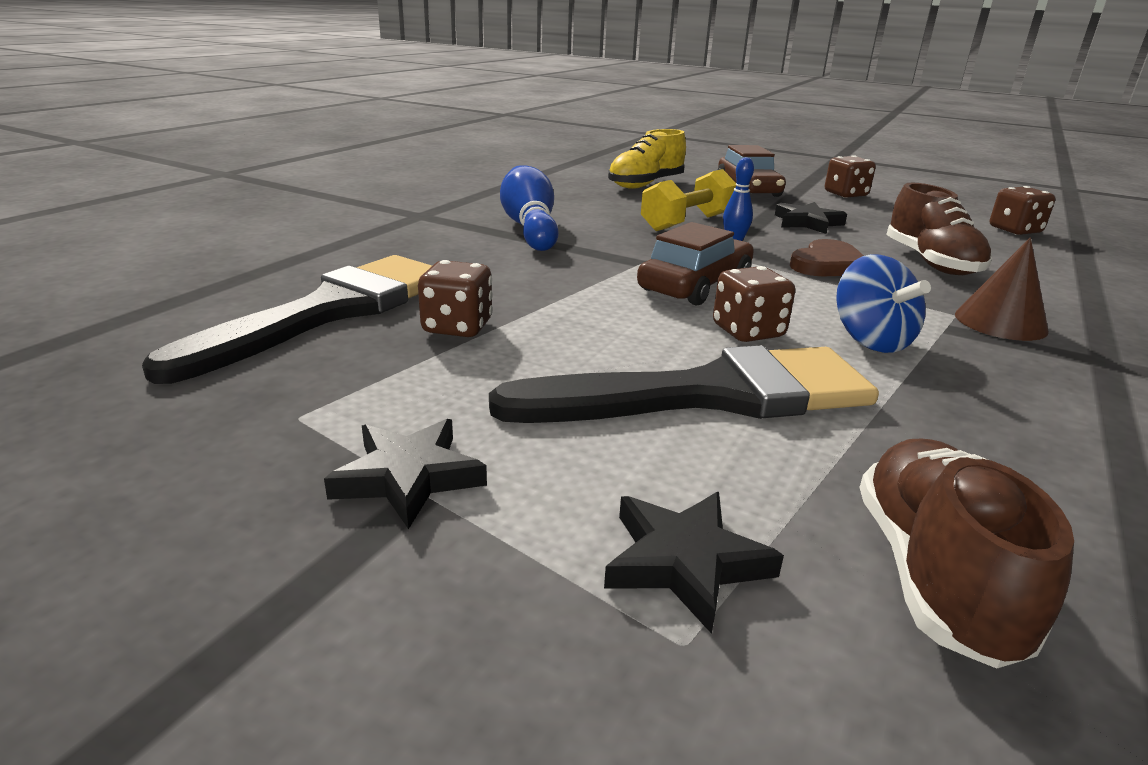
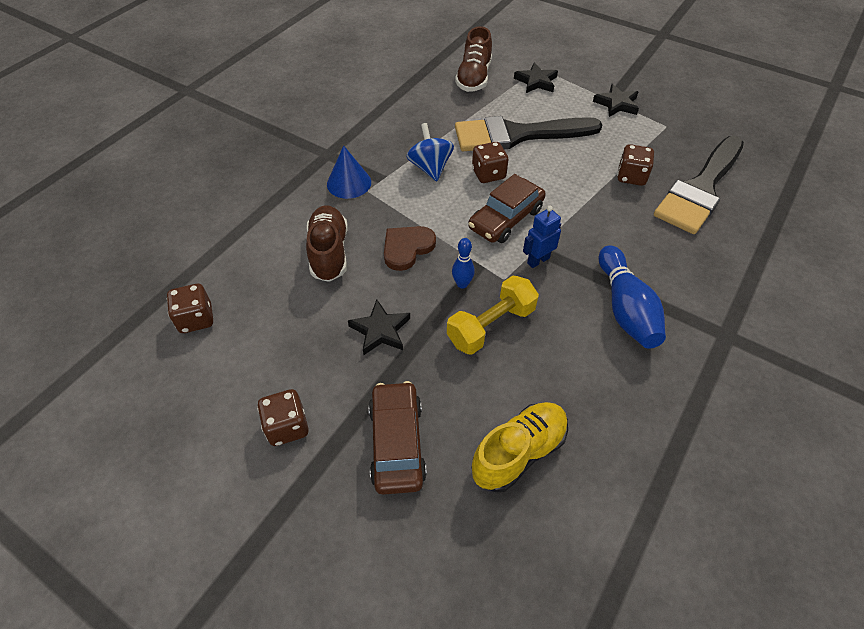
camera: 175 degrees left, 25 degrees up
brown cone [955,238,1049,341] -> blue cone [327,145,371,199]
none -> blue robot [523,206,561,268]

